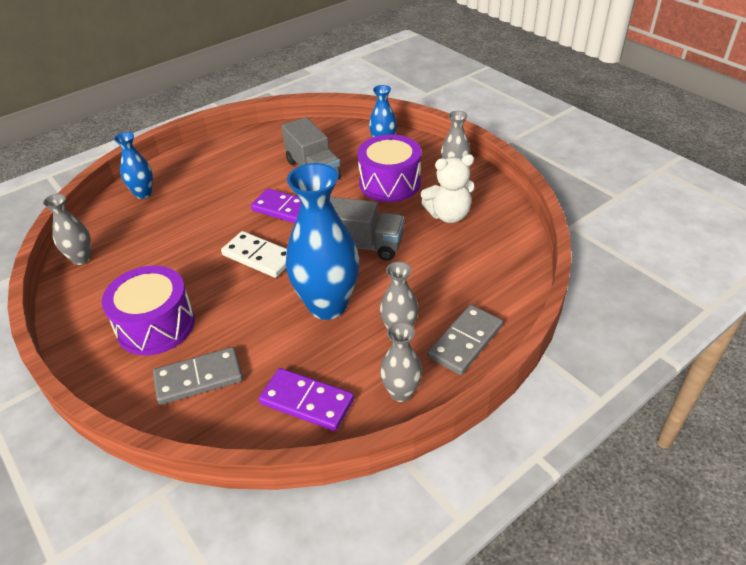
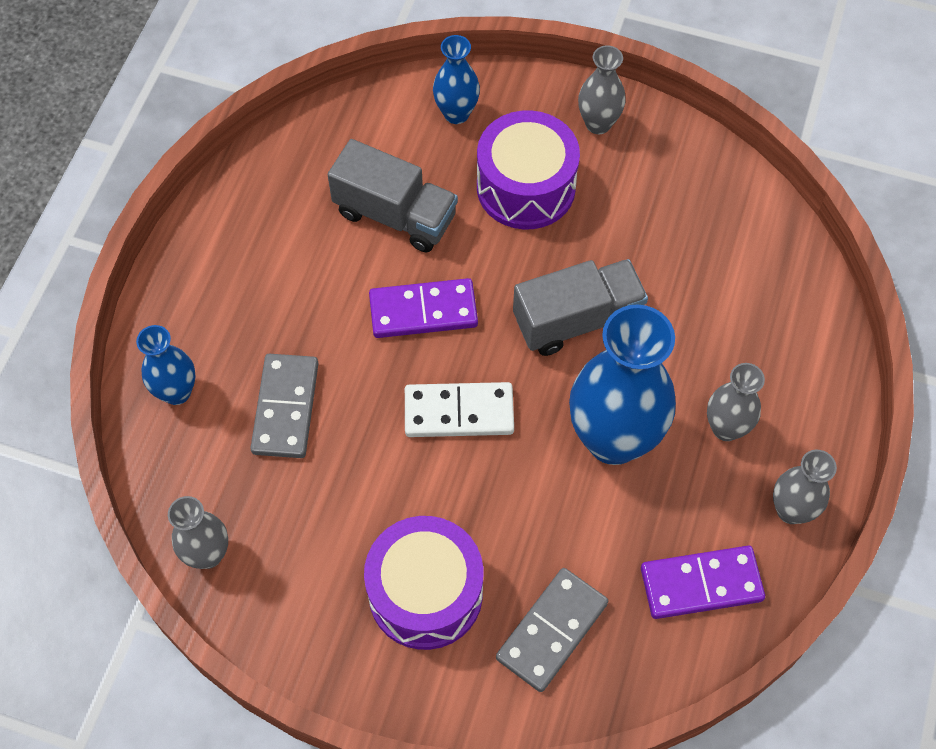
camera: 35 degrees left, 20 degrees up
white teddy bear [421,154,475,223] -> none
grey domino [427,305,503,375] -> grey domino moved to [251,354,318,458]

